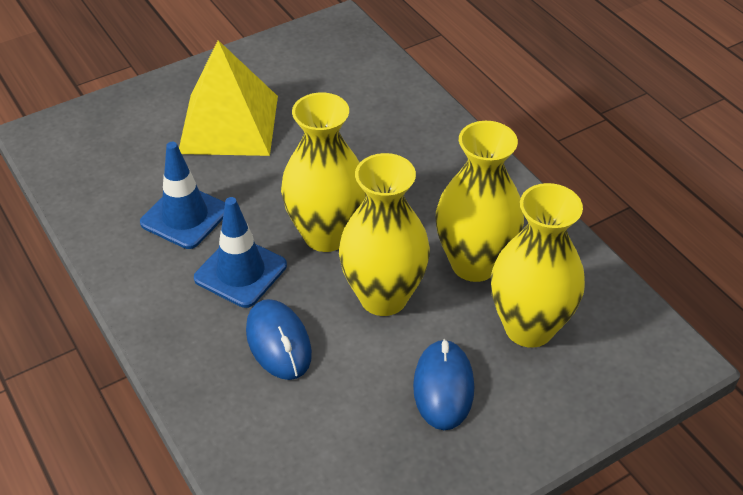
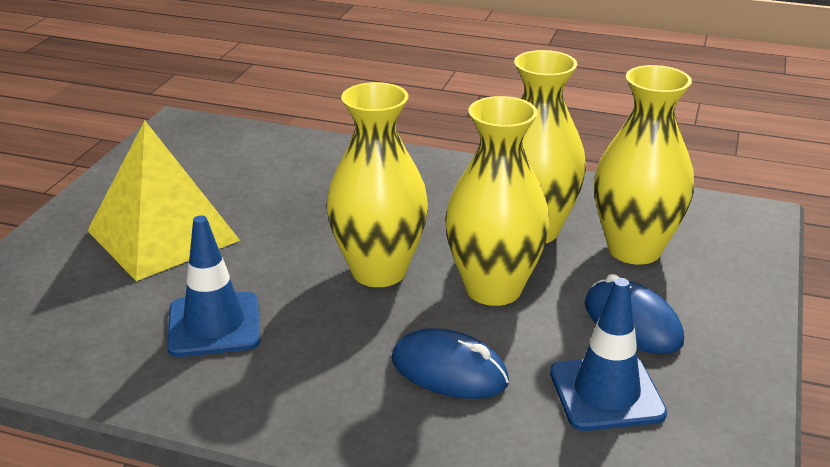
camera: 40 degrees left, 15 degrees down
blue traffic cone [194,197,287,308] -> blue traffic cone moved to [550,278,667,431]

